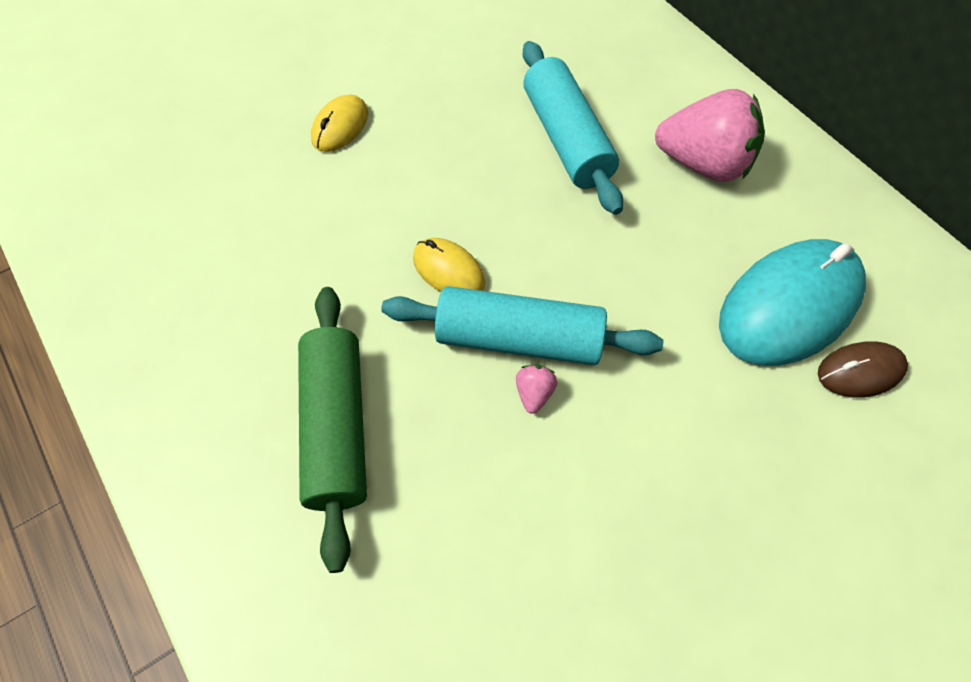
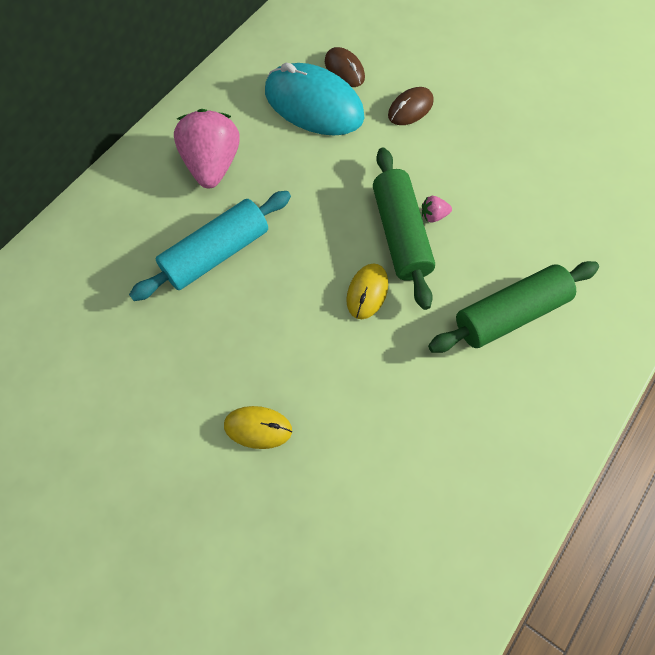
camera: 110 degrees left, 5 degrees up
turquoise rolling pin [381,286,663,365] -> green rolling pin [373,148,435,310]
none -> brown mouse [388,87,434,125]

